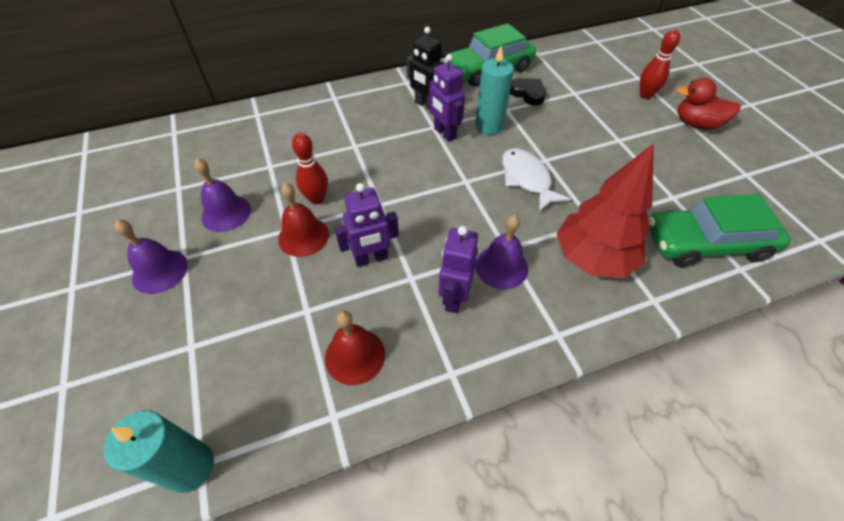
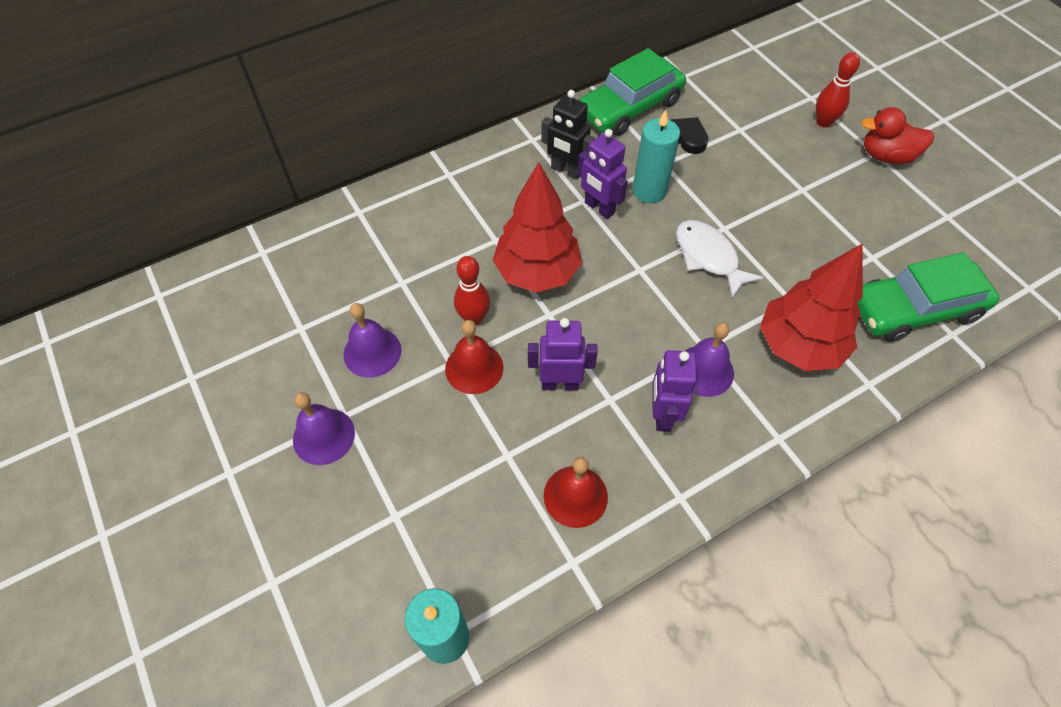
camera: 10 degrees left, 5 degrees up
purple robot [334,183,399,267] -> purple robot turned 150 degrees counterclockwise [528,318,598,390]
none -> red tree [493,162,582,292]

